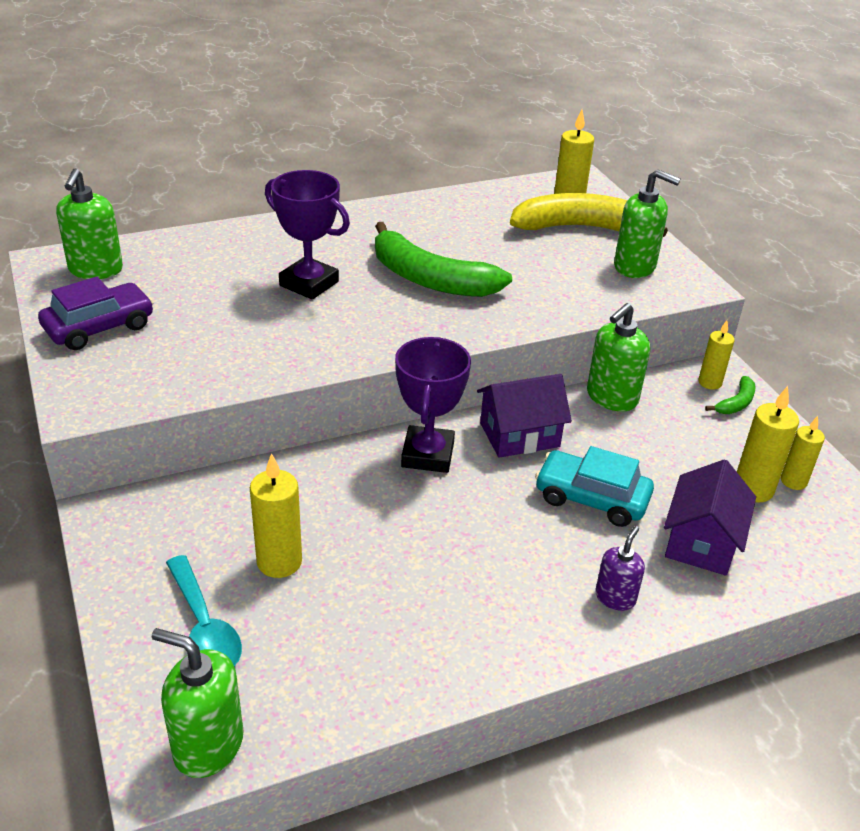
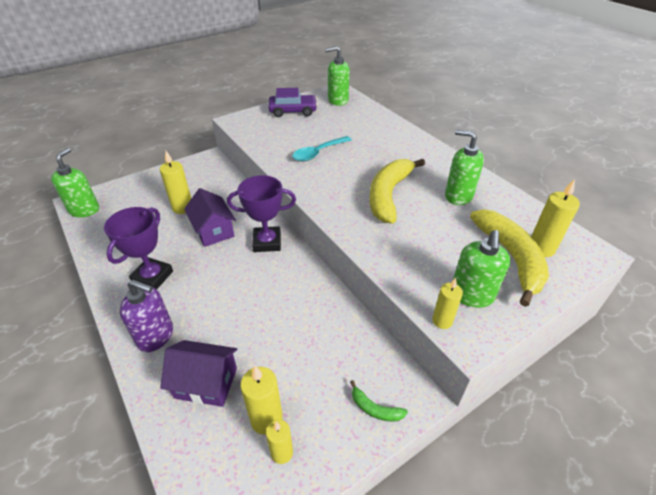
camera: 80 degrees right, 5 degrees up
purple car [38,277,154,350] -> purple car turned 45 degrees counterclockwise [268,88,318,117]
turquoise spoon [166,555,242,666] -> turquoise spoon moved to [292,136,352,161]
purple trophy [265,170,350,300] -> purple trophy moved to [104,207,173,289]
green banana [375,222,512,297] -> yellow banana [369,159,425,224]
purple house [477,374,572,458] -> purple house moved to [184,188,236,247]
turquoise car [535,446,654,527] -> none
green soap dispenser [587,303,650,412] -> green soap dispenser moved to [445,129,484,205]
purple soap dispenser [595,526,645,611] -> purple soap dispenser [120,280,173,352], size x1.64
yellow candle [698,320,735,390] -> yellow candle moved to [432,278,463,329]

